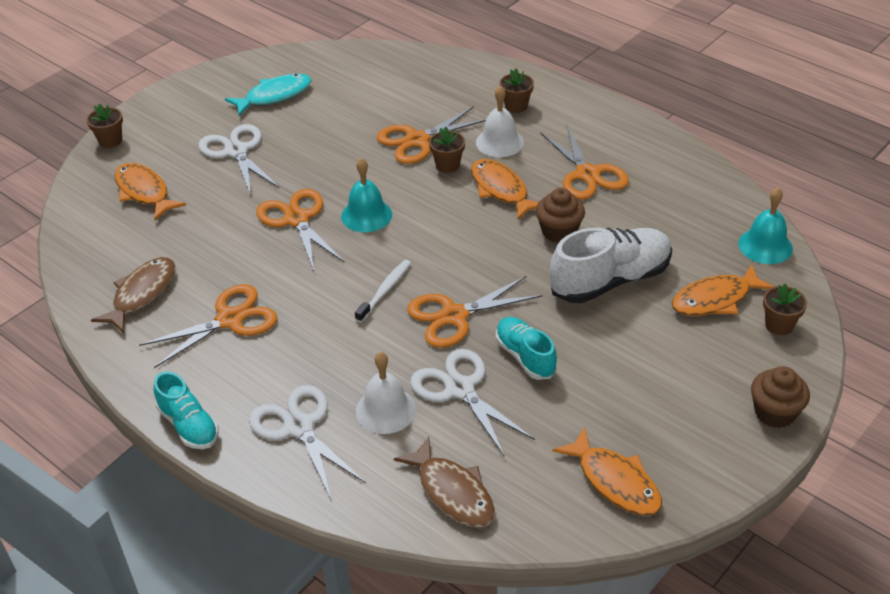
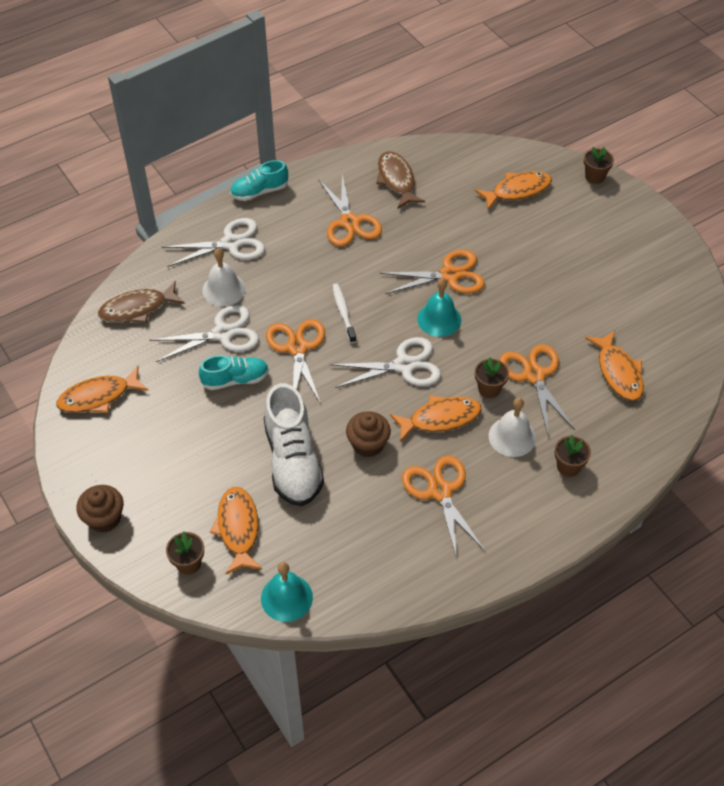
camera: 105 degrees right, 10 degrees up
brown fish [91,257,175,333] -> brown fish turned 150 degrees counterclockwise [376,151,425,209]
white scissors [198,124,280,196] -> white scissors moved to [330,337,441,388]
turquoise fish [225,74,312,116] -> none
white toothbrush [355,260,411,322] -> white toothbrush turned 150 degrees counterclockwise [332,284,357,343]
orange scissors [540,125,629,200] -> orange scissors turned 75 degrees clockwise [402,455,486,559]
none -> orange fish [585,330,644,401]

